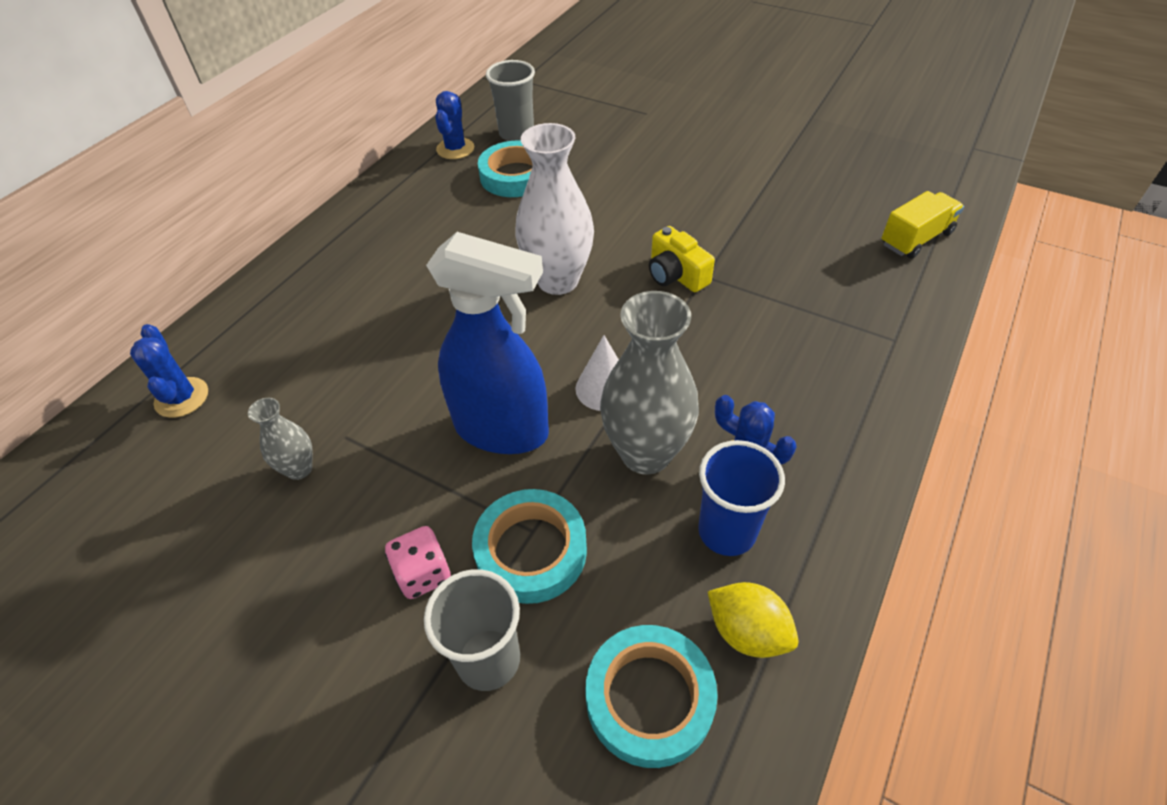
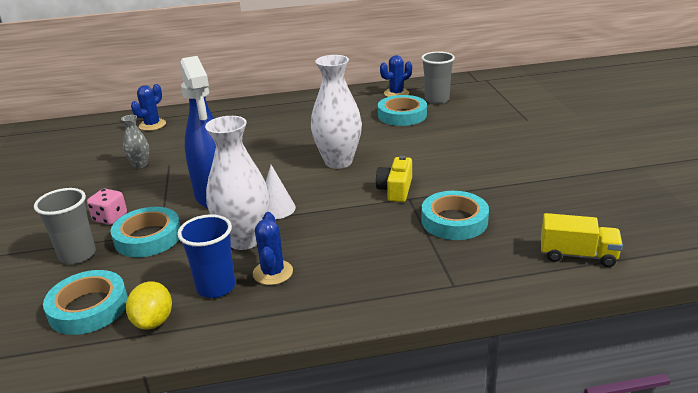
camera: 50 degrees right, 20 degrees down
grey vase [600,291,699,474] -> white vase [205,116,269,250]
none -> turquoise tape [421,191,489,240]

